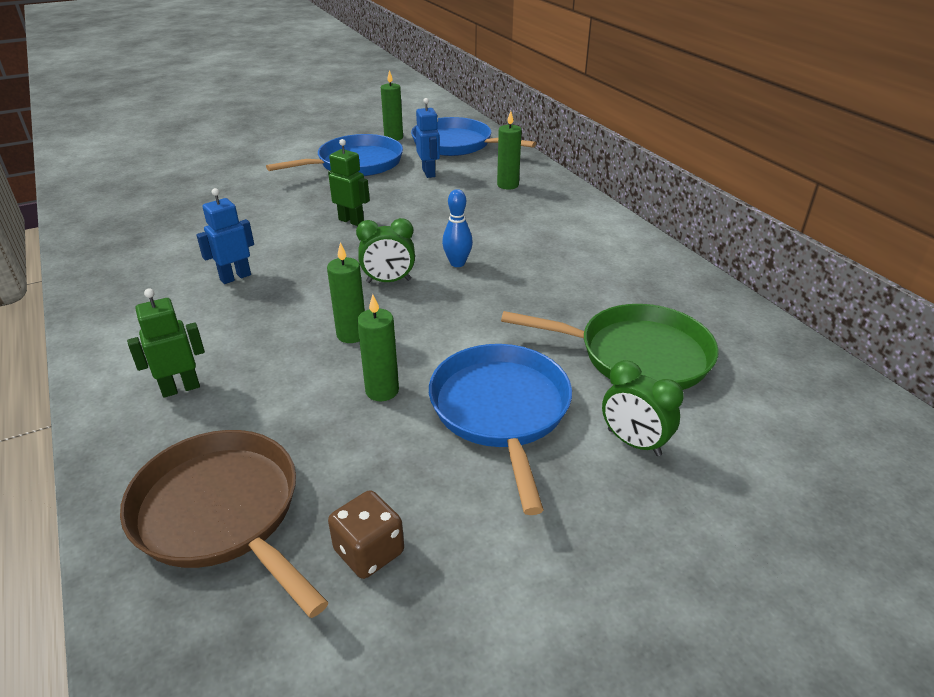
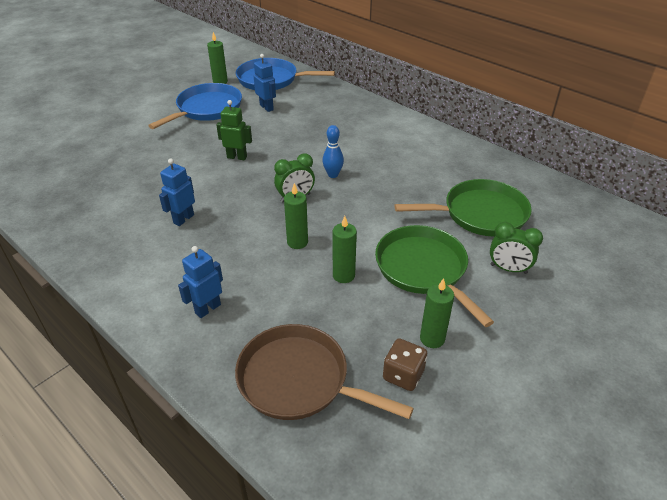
camera: 20 degrees left, 5 degrees up
green robot [127,288,205,398] -> blue robot [178,246,223,318]
blue pan [429,344,572,515] -> green pan [375,225,494,327]
green candle [497,111,522,190] -> green candle moved to [420,278,454,348]

